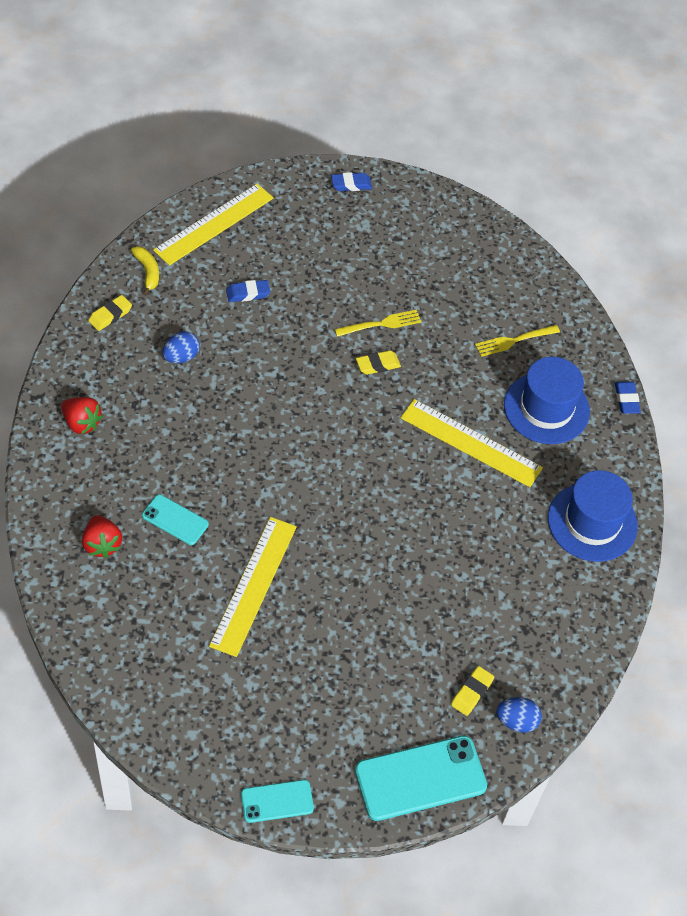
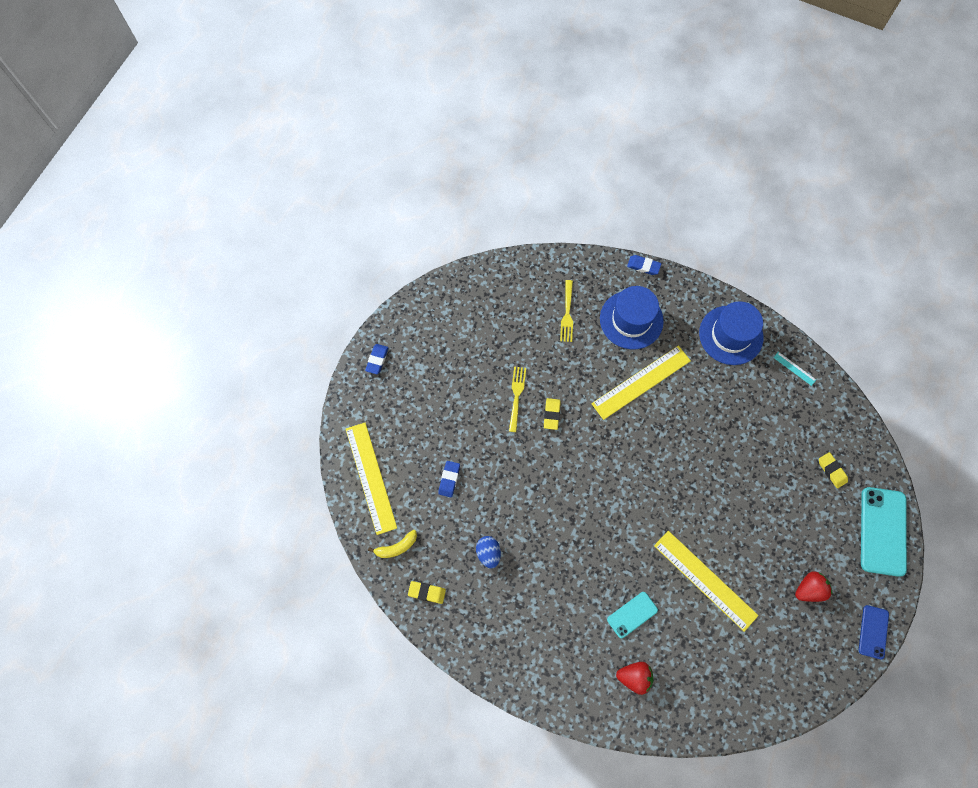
camera: 60 degrees left, 15 degrees up
red strawberry [61,397,103,434] -> red strawberry moved to [795,571,833,602]
yellow eraser [88,295,132,331] -> yellow eraser turned 60 degrees counterclockwise [408,581,446,604]
yellow banana [131,246,159,295] -> yellow banana turned 150 degrees clockwise [368,530,417,558]
turquoise phone [241,780,314,823] -> blue phone [859,605,889,659]
blue egg [496,697,542,733] -> none
none -> turquoise ruler [773,352,816,386]

